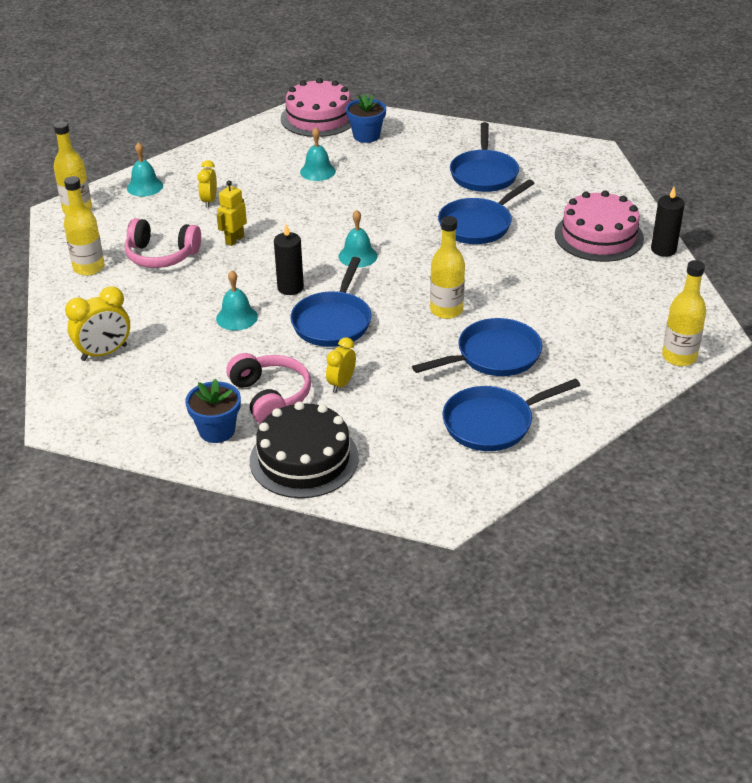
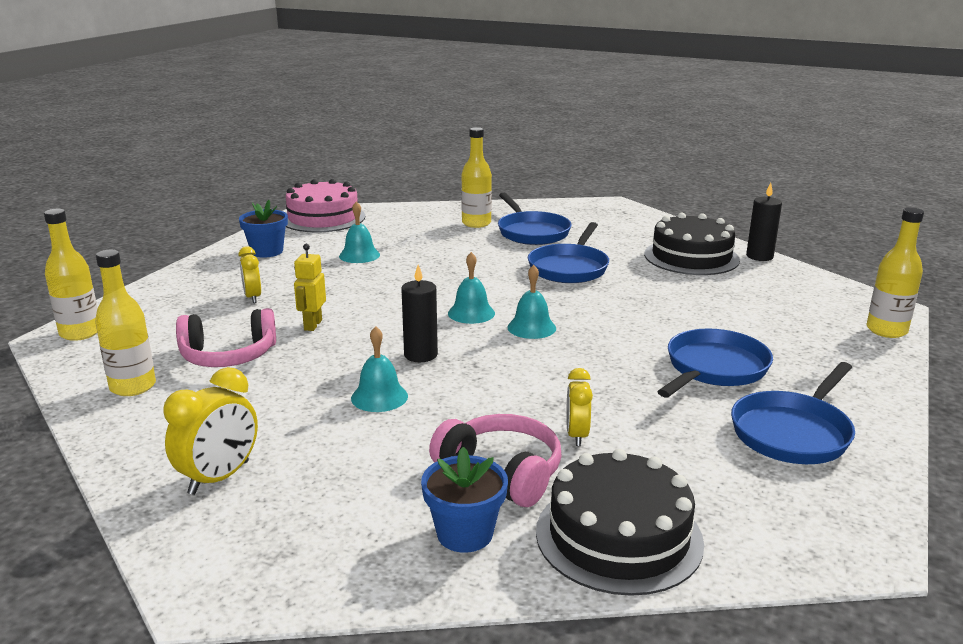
camera: 25 degrees left, 15 degrees down
turquoise bell [127,142,163,197] -> turquoise bell moved to [507,265,556,339]
blue pan [290,257,371,347] -> none
blue flower pot [346,94,386,143] -> blue flower pot moved to [239,200,288,258]
yellow bottle [430,216,465,319] -> yellow bottle moved to [461,127,492,228]
pink cake [555,190,644,262] -> black cake [644,213,740,275]

